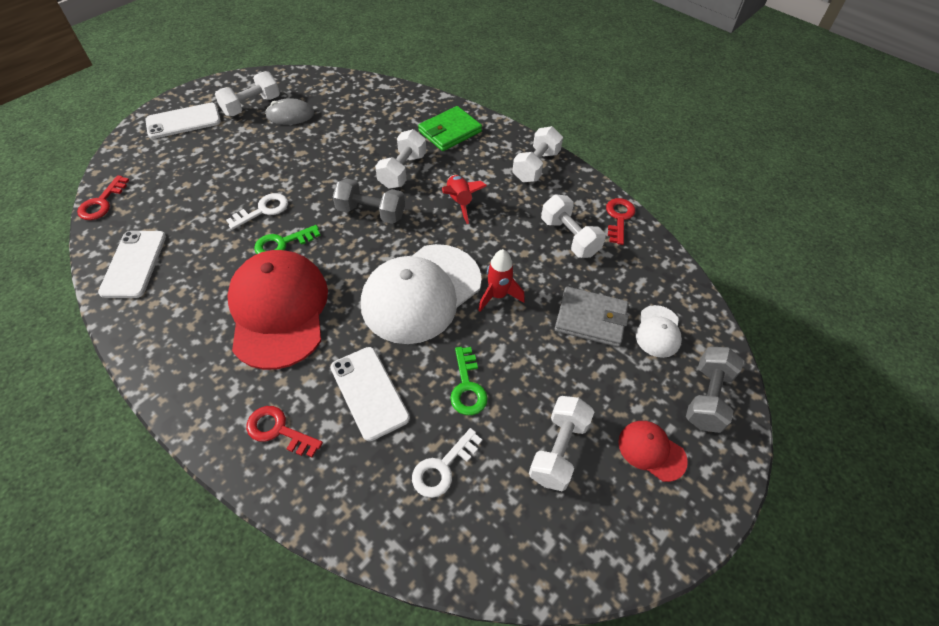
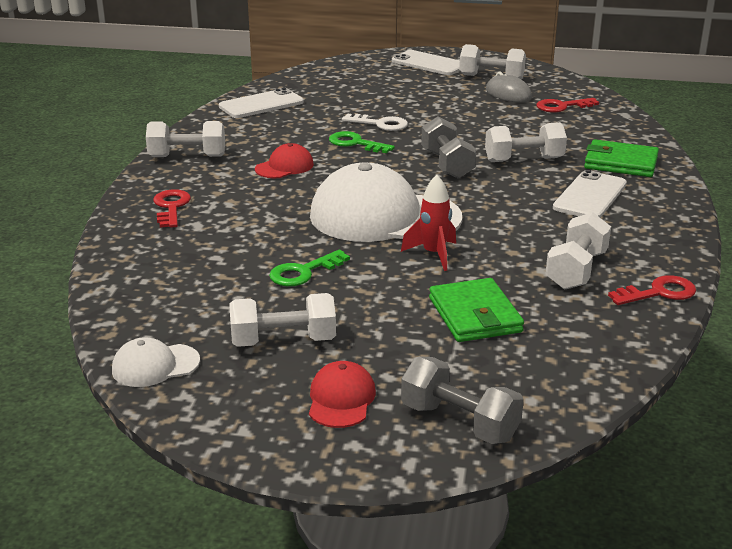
camera: 60 degrees right, 25 degrees down
red key [77,175,129,220] -> red key moved to [536,98,599,113]
red cap [227,250,328,370] -> red cap [255,143,314,178], size x0.45
white phone [331,347,410,441] -> white phone moved to [553,170,627,218]
white key [412,428,482,498] -> none
red rocket [442,175,487,224] -> none
white dumbbell [512,126,563,182] -> white dumbbell moved to [146,121,225,157]
grey wallet [555,287,629,347] -> green wallet [429,278,524,342]
white cap [636,305,682,358] -> white cap moved to [112,337,200,387]
grey dumbbell [686,347,743,433] -> grey dumbbell turned 45 degrees clockwise [401,356,524,444]

